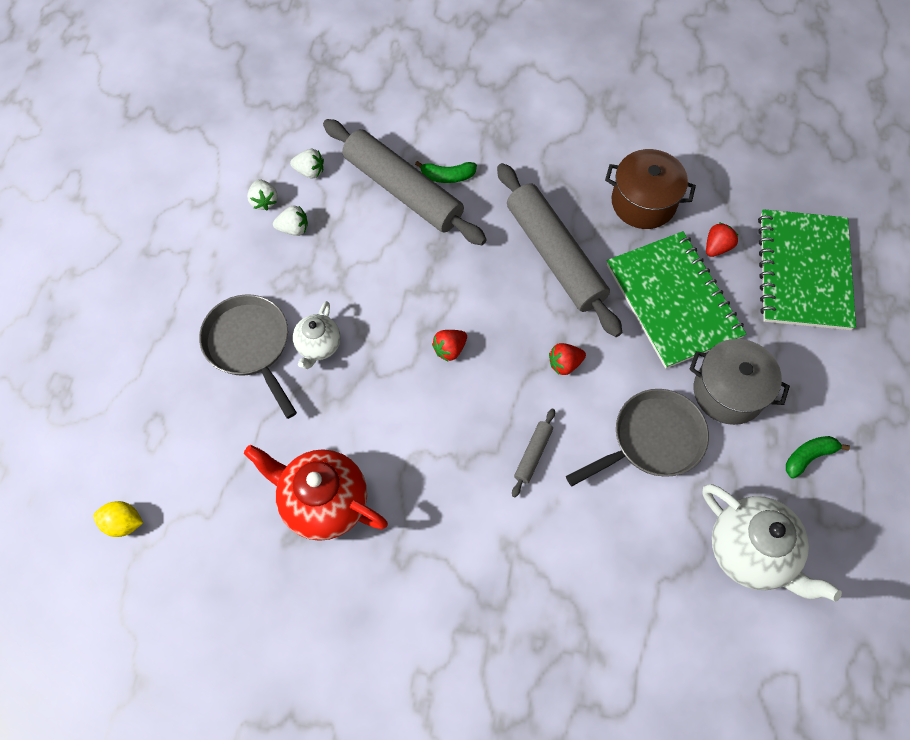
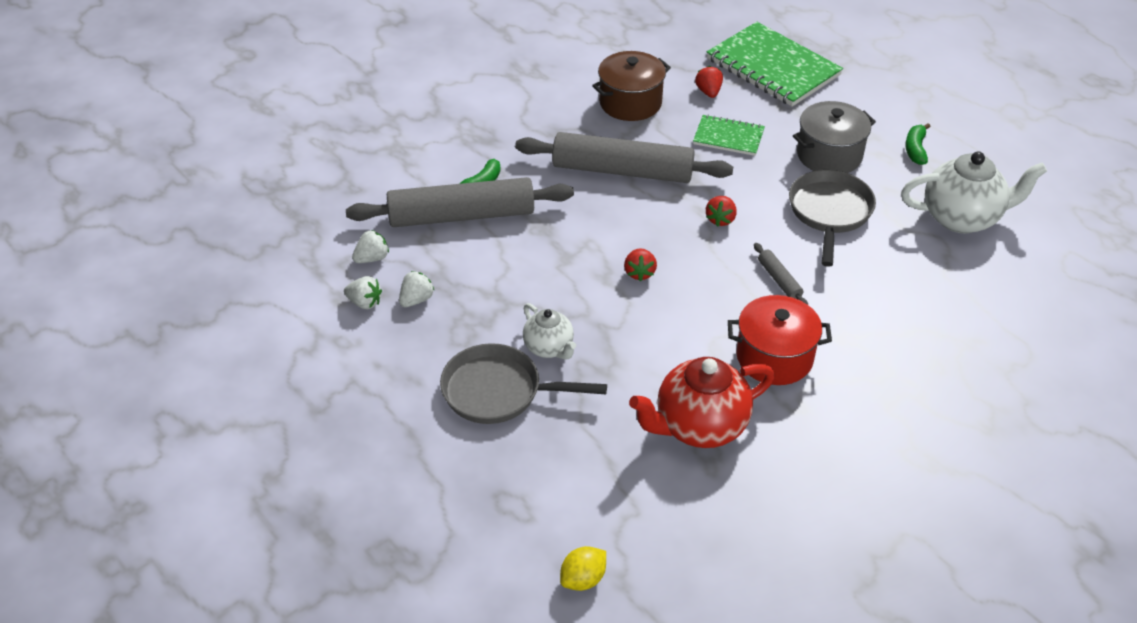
camera: 50 degrees left, 20 degrees down
green notebook [607,231,746,369] -> green notebook [693,115,765,156], size x0.53
none -> red pot [728,295,832,385]

